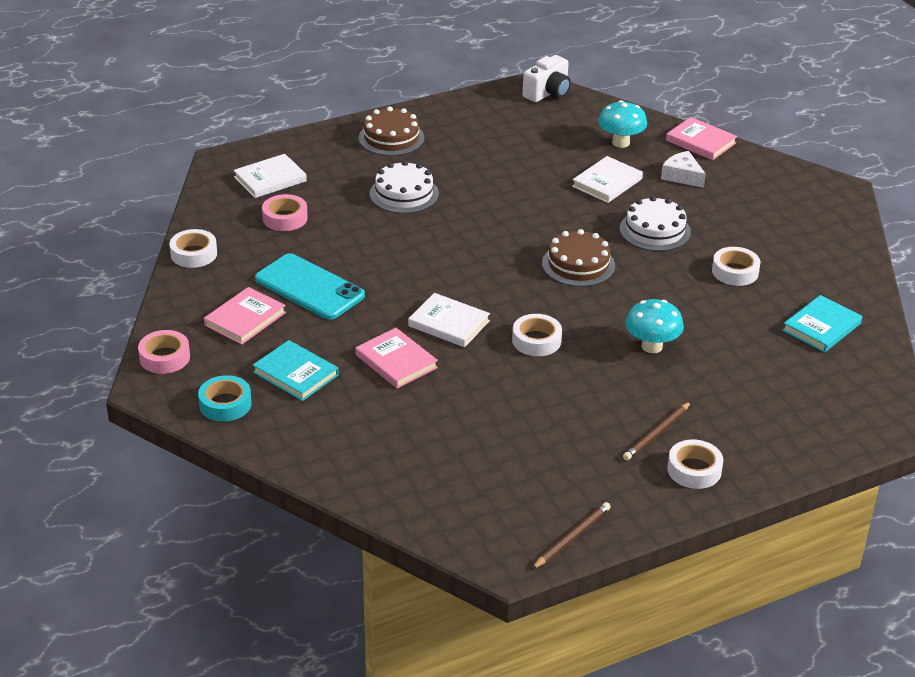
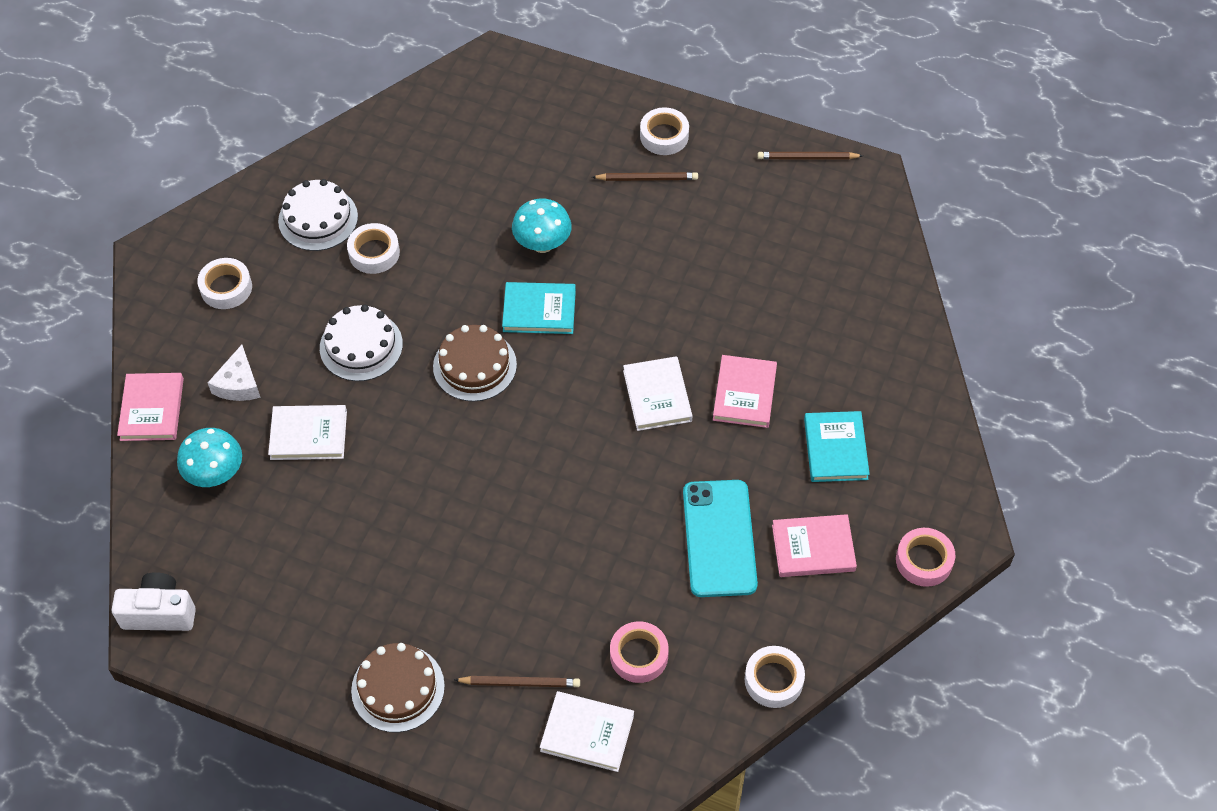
camera: 130 degrees left, 20 degrees up
turquoise tape [198,375,252,422] -> none
white cake [370,161,439,214] -> white cake moved to [278,179,358,251]
white tape [512,314,562,356] -> white tape moved to [197,258,252,309]
turquoise book [782,295,862,353] -> turquoise book moved to [502,282,576,334]
none -> brown pencil [454,676,580,687]

